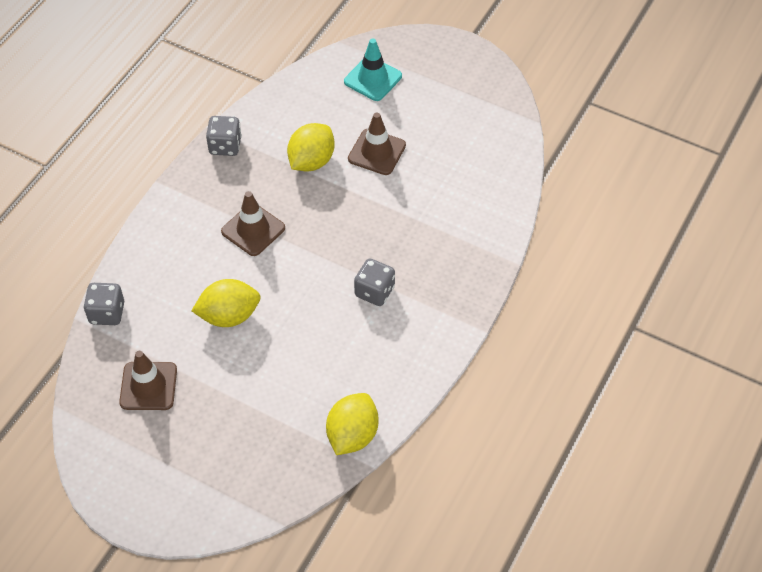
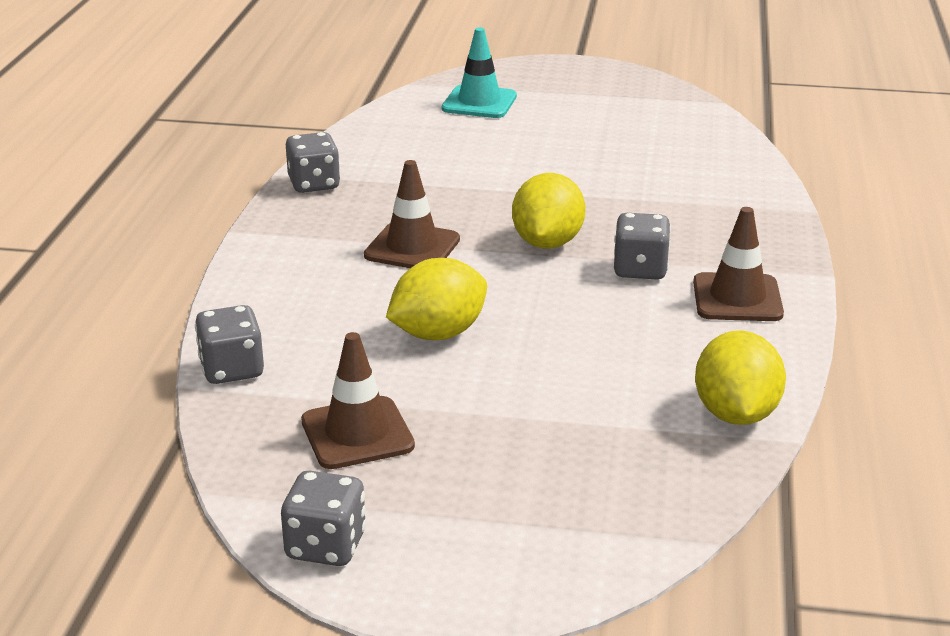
camera: 20 degrees left, 25 degrees down
yellow lemon [287,123,335,172] -> yellow lemon moved to [512,173,586,249]
brown traffic cone [348,113,406,175] -> brown traffic cone moved to [693,207,784,321]
none -> grey dice [281,470,366,566]

